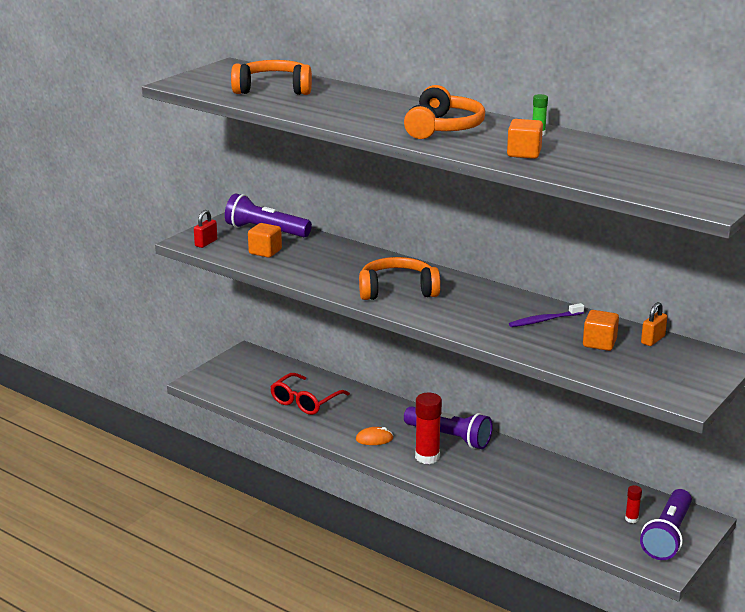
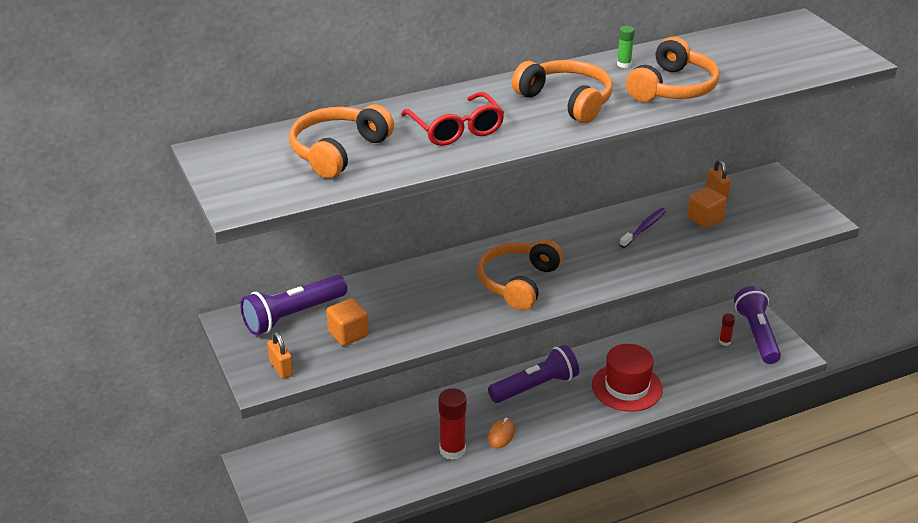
camera: 60 degrees left, 10 degrees up
red padlock [194,210,217,248] -> orange padlock [267,332,294,379]
red glasses [270,373,350,415] -> red glasses moved to [401,92,505,146]
red glue stick [415,393,442,464] -> red glue stick moved to [439,388,466,460]
orange cube [507,119,543,159] -> orange headphones [626,37,719,102]
purple toothbrush [509,303,584,327] -> purple toothbrush turned 150 degrees counterclockwise [620,208,666,248]
purple flashlight [640,489,692,560] -> purple flashlight turned 150 degrees counterclockwise [734,286,781,364]
none -> red hat [592,344,663,412]

